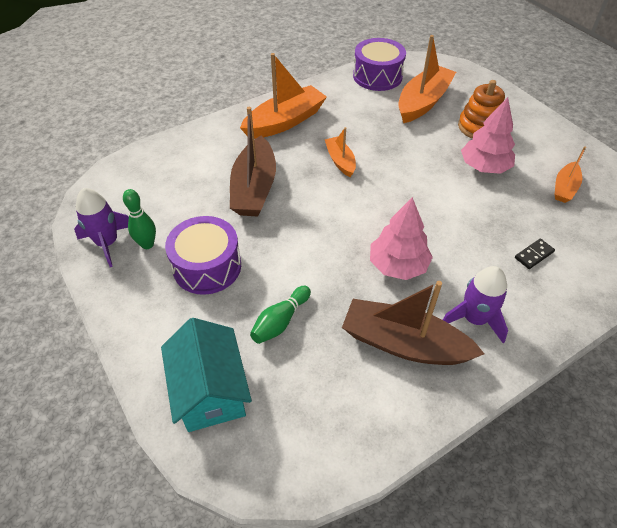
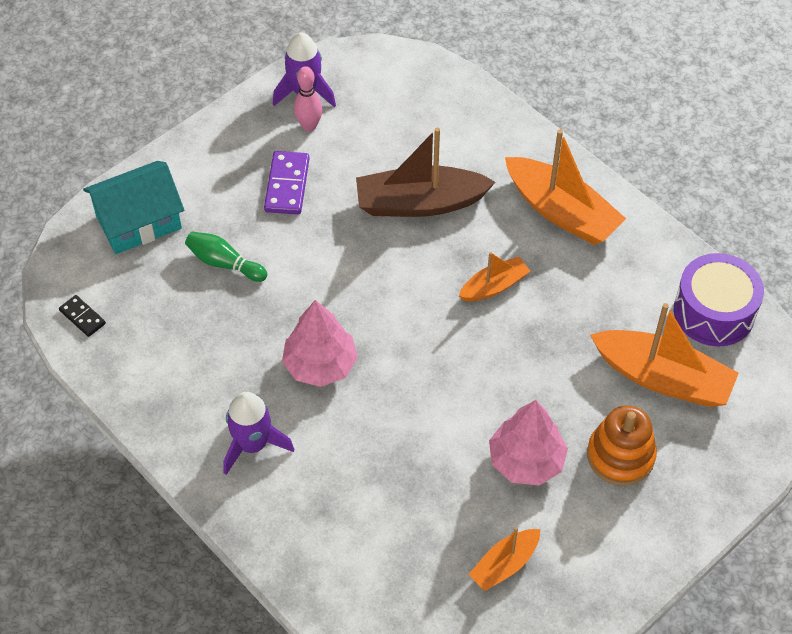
camera: 80 degrees right, 5 degrees up
green bowling pin [123,189,156,249] -> pink bowling pin [294,66,323,132]
purple drum [165,216,241,295] -> purple domino [264,151,310,215]
brown boat [342,281,485,365] -> none
black domino [515,239,555,269] -> black domino moved to [59,295,106,337]
orange boat [555,147,586,203] -> orange boat turned 60 degrees counterclockwise [468,527,540,591]

